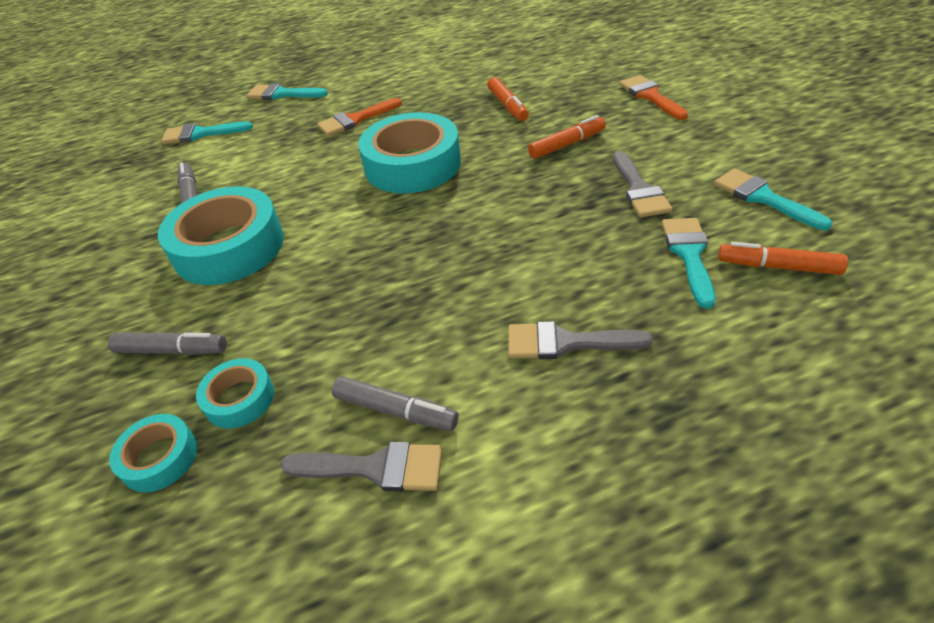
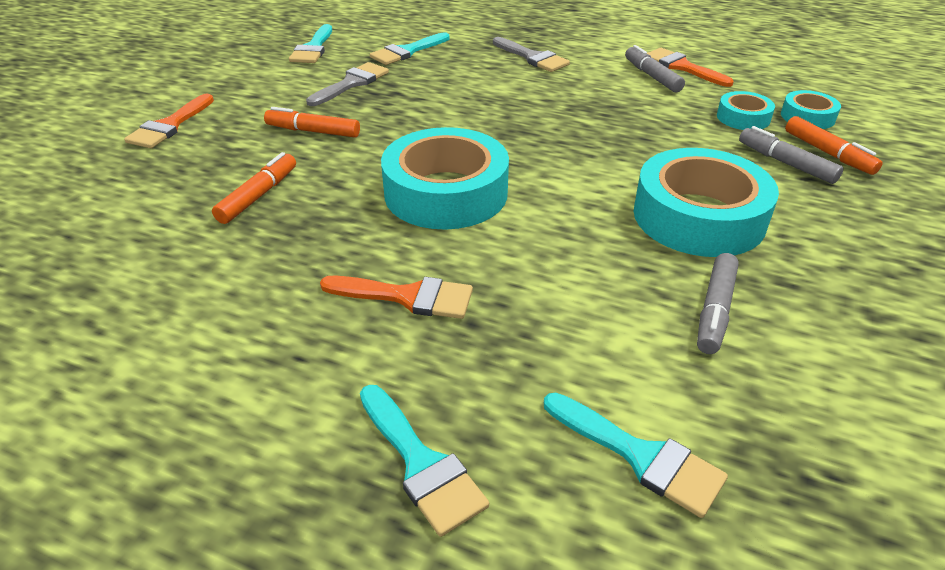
camera: 140 degrees left, 5 degrees down
grey brush [280,442,443,492] -> orange brush [647,48,734,87]
orange marker [718,242,848,275] -> orange marker moved to [785,116,883,175]

